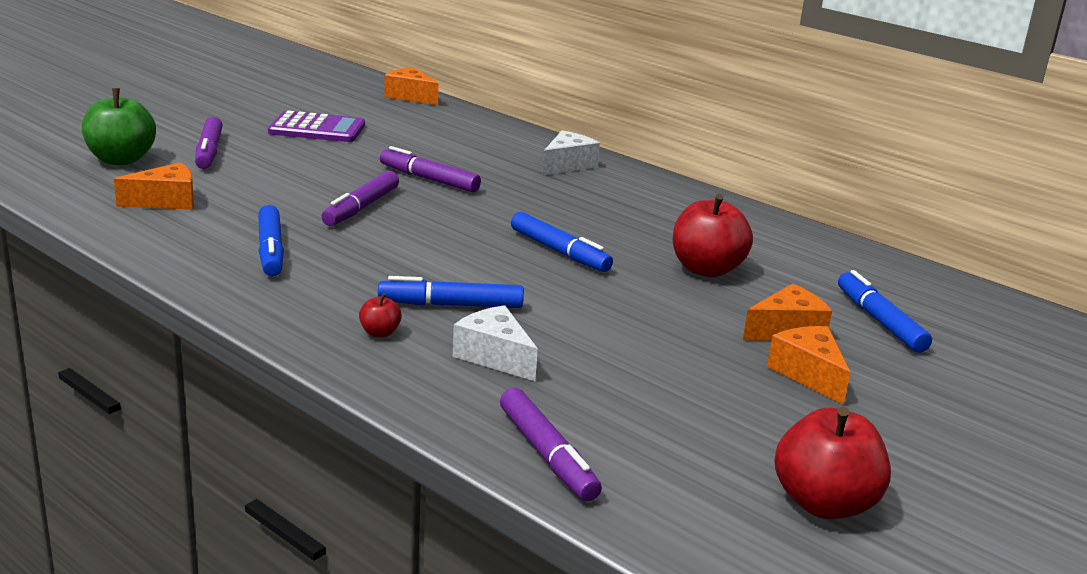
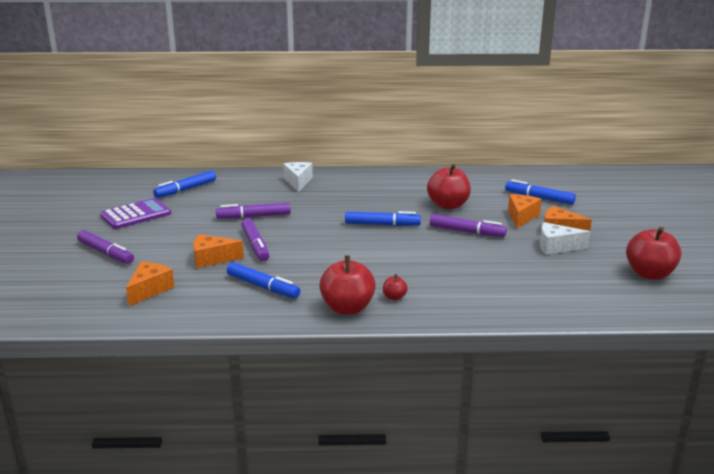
camera: 40 degrees left, 0 degrees up
green apple [82,88,156,165] -> none
blue marker [378,276,524,308] -> blue marker moved to [153,171,216,198]
orange cheese [384,67,439,105] -> orange cheese moved to [193,234,244,268]
white cheese [453,305,538,381] -> white cheese moved to [540,222,590,255]
purple marker [500,388,602,501] -> purple marker moved to [430,214,507,237]
none -> red apple [319,255,376,315]

